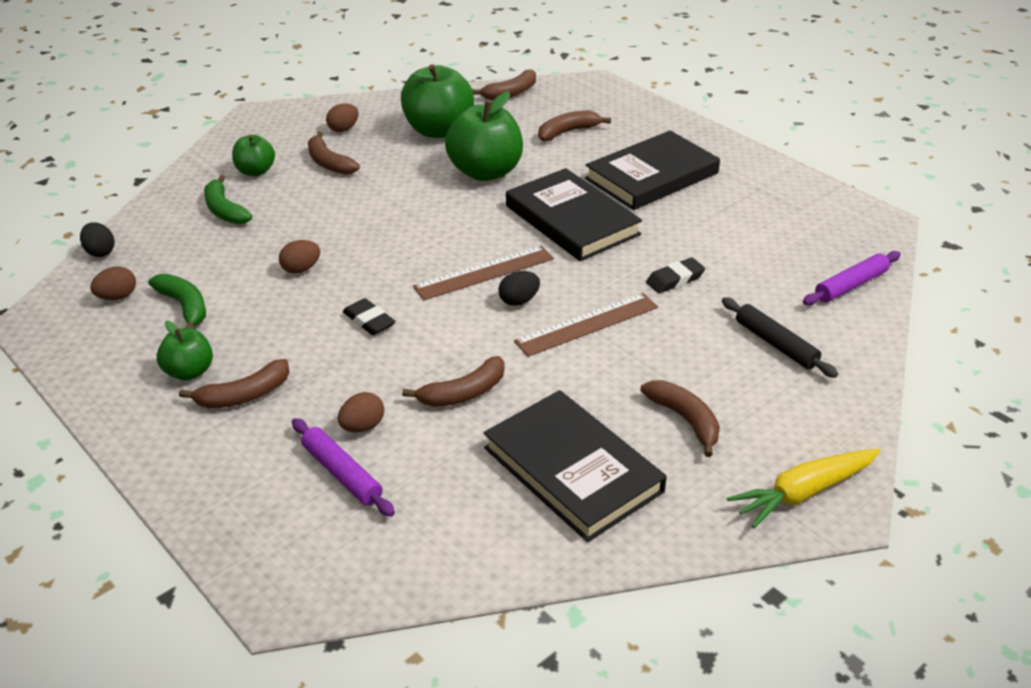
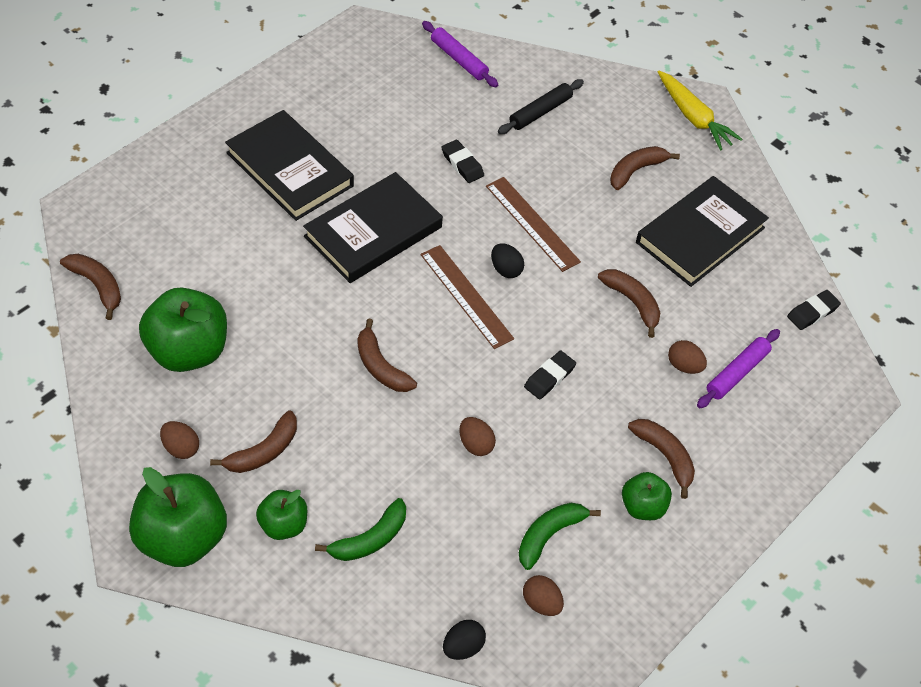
camera: 100 degrees left, 15 degrees up
green apple [445,92,523,181] -> green apple moved to [129,467,227,567]
brown banana [538,110,611,141] -> brown banana moved to [358,318,417,392]
none -> black eraser [787,290,841,330]

